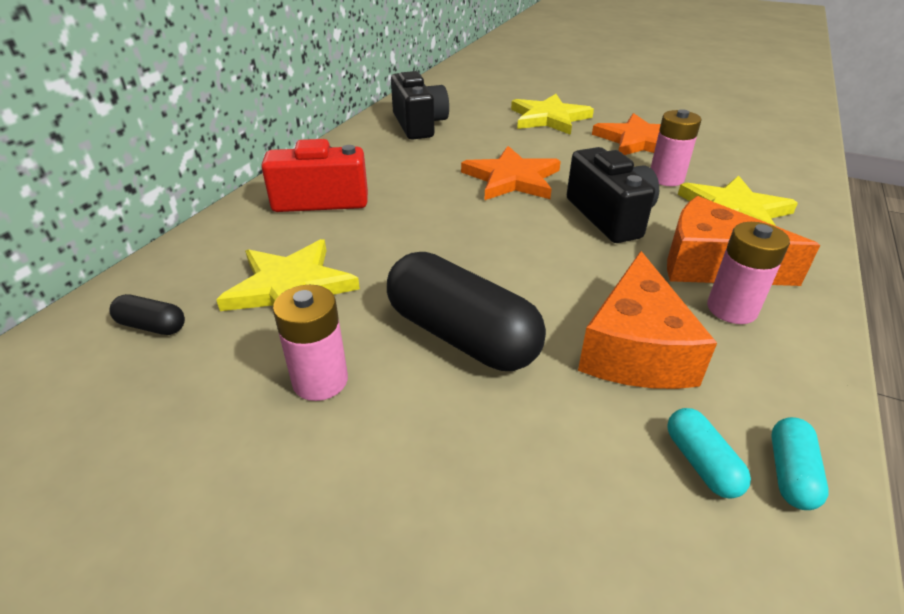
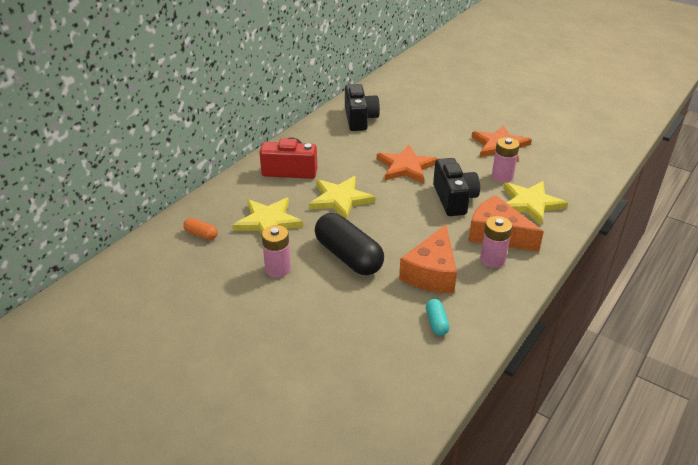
camera: 10 degrees right, 0 degrees up
black capsule [110,294,185,335] -> orange capsule [183,218,218,240]
yellow star [511,94,594,135] -> yellow star moved to [309,176,375,219]
turquoise capsule [771,417,829,510] -> none

